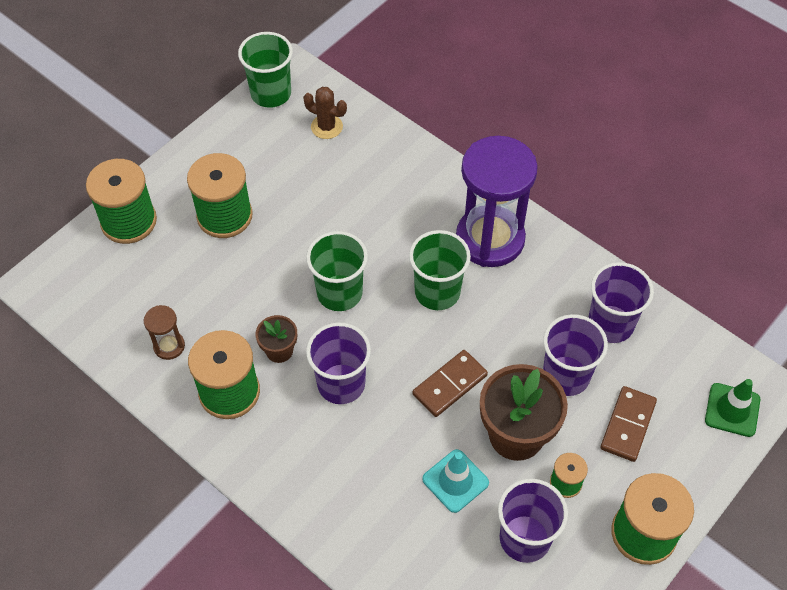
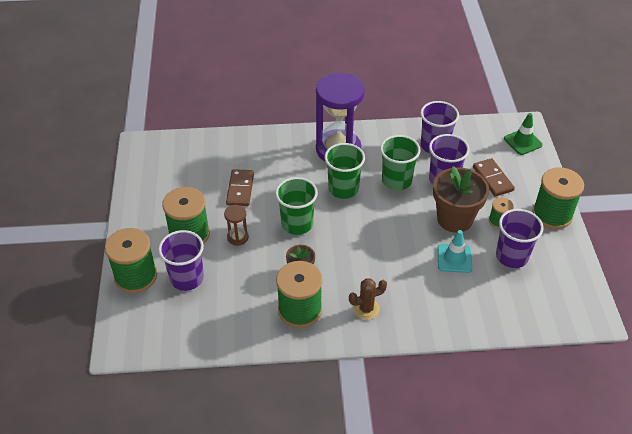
camera: 45 degrees left, 10 degrees down
brown hourglass [144,305,185,360] -> brown hourglass moved to [224,205,249,246]
green cup [238,32,293,108] -> green cup moved to [380,135,420,190]
brown cactus [303,87,347,139] -> brown cactus moved to [349,278,387,320]
purple cup [306,322,371,404] -> purple cup moved to [158,230,204,291]
brown domino [412,350,488,417] -> brown domino moved to [226,169,254,206]

